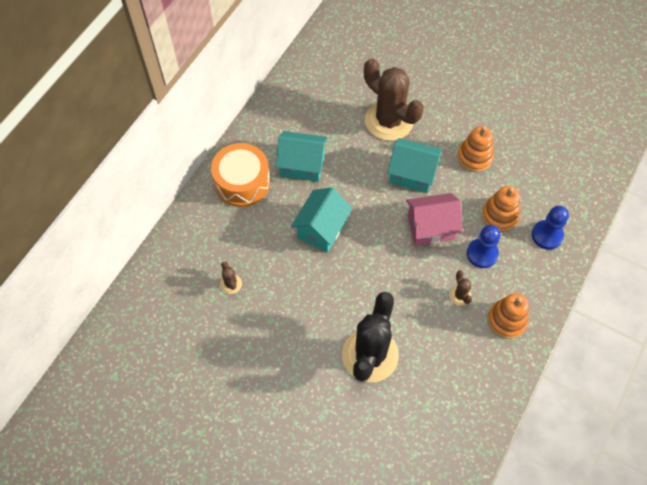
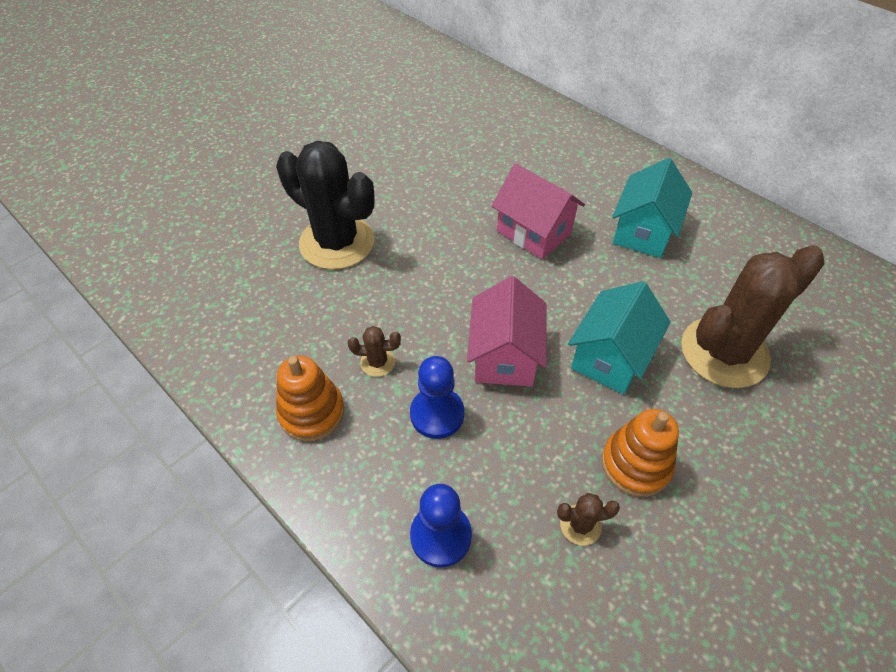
camera: 105 degrees right, 10 degrees down
orange drum [211,143,270,207] -> none
brown cactus [220,261,242,294] -> brown cactus moved to [557,493,620,545]
turquoise house [291,188,353,252] -> pink house [492,164,585,259]
orange stacking toy [482,186,520,232] -> none

